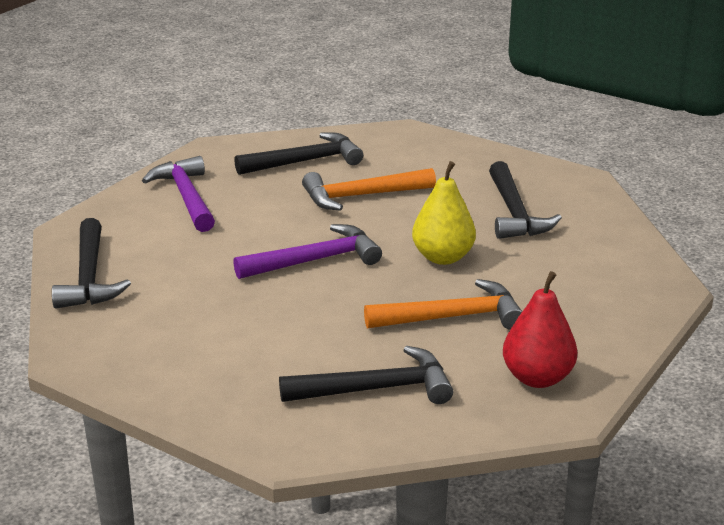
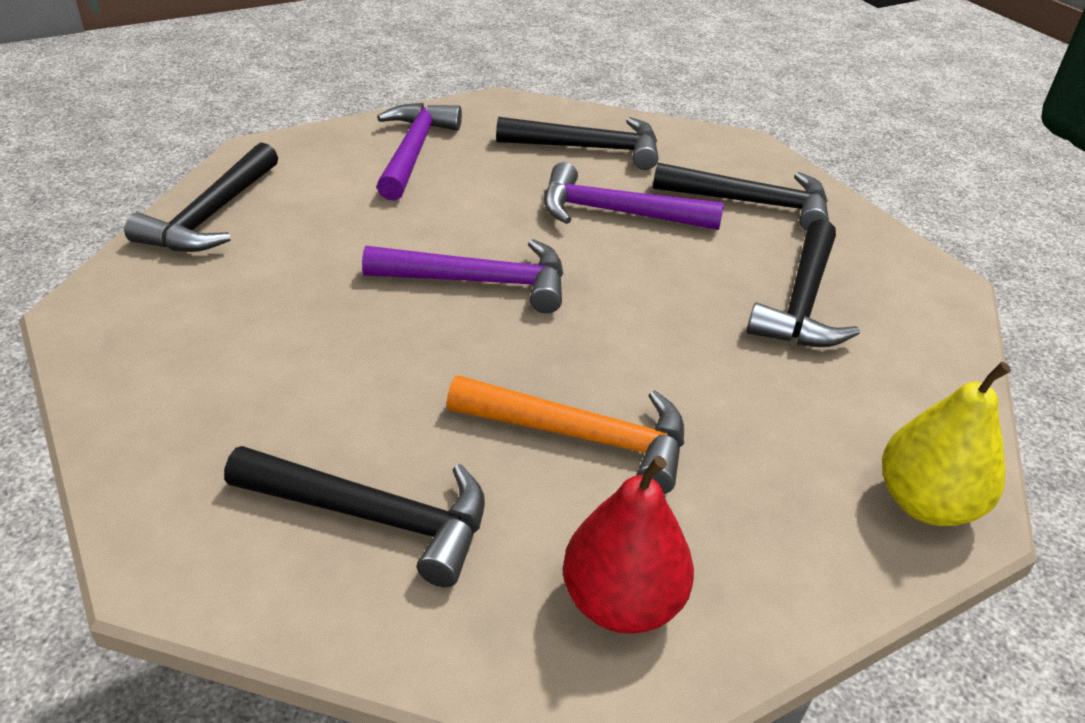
camera: 25 degrees right, 10 degrees up
orange hammer [302,168,436,211] -> purple hammer [544,162,724,230]
yellow pear [412,161,476,265] -> yellow pear moved to [882,362,1011,526]
none -> black hammer [653,163,829,231]

